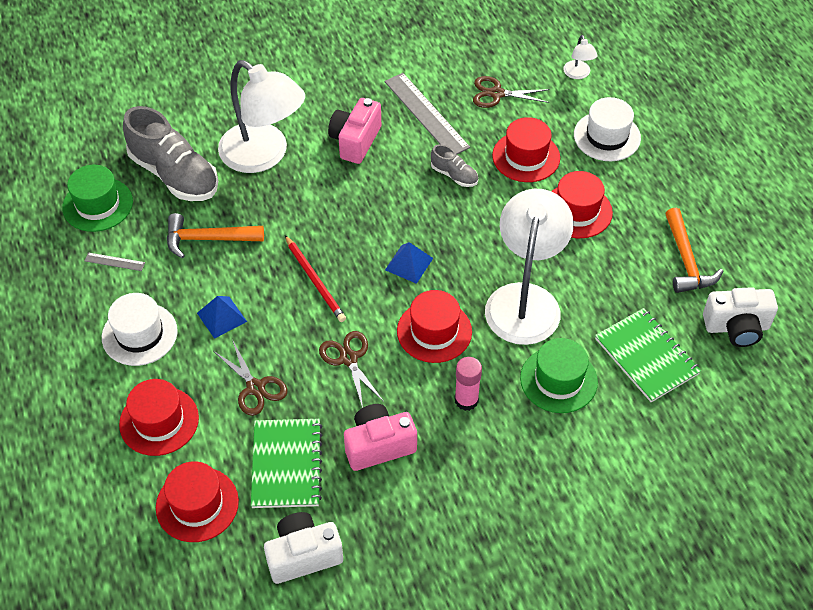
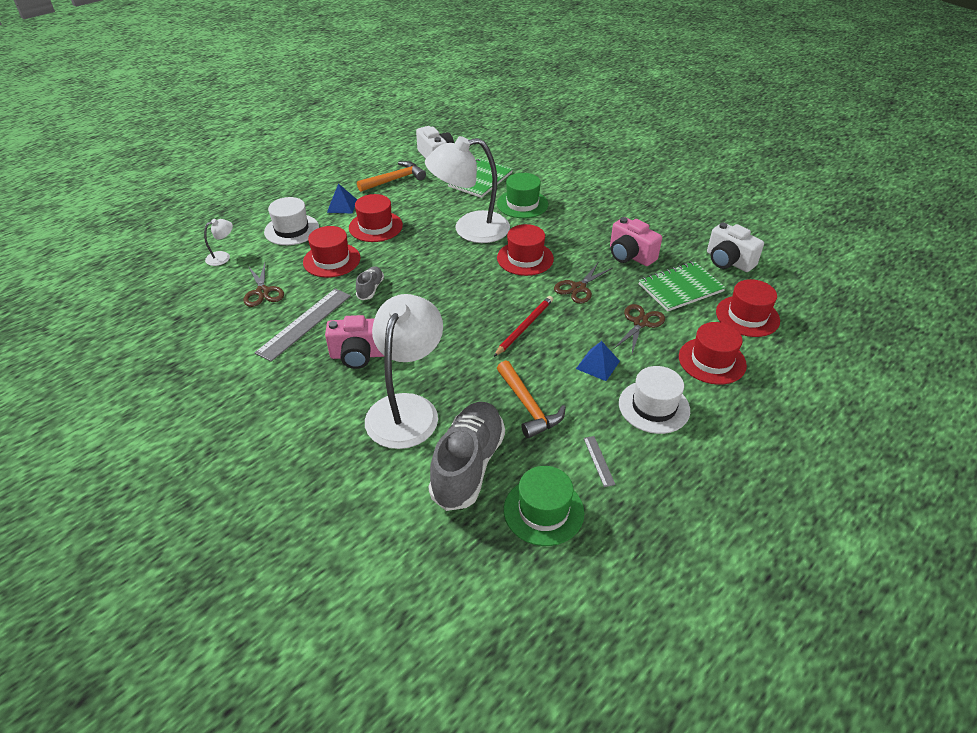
camera: 115 degrees left, 10 degrees down
blue pyramid [385,242,433,284] -> blue pyramid moved to [327,183,357,214]
pink glue stick [455,357,482,411] -> none

